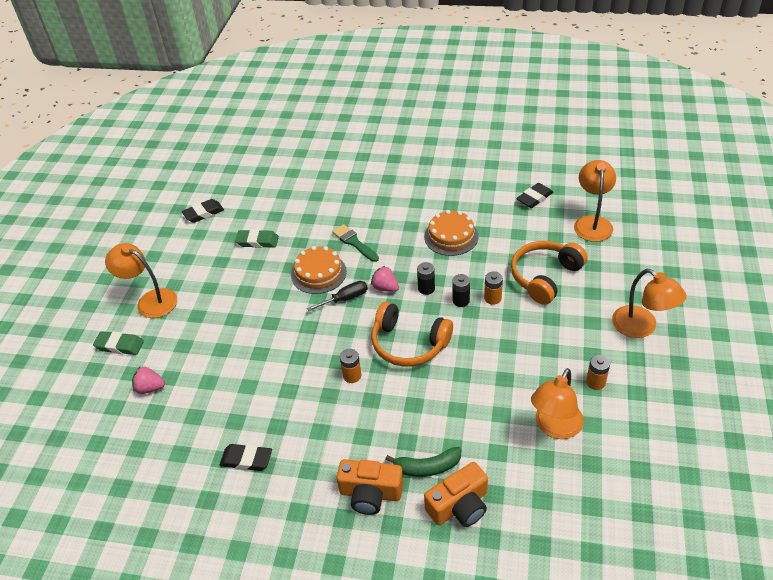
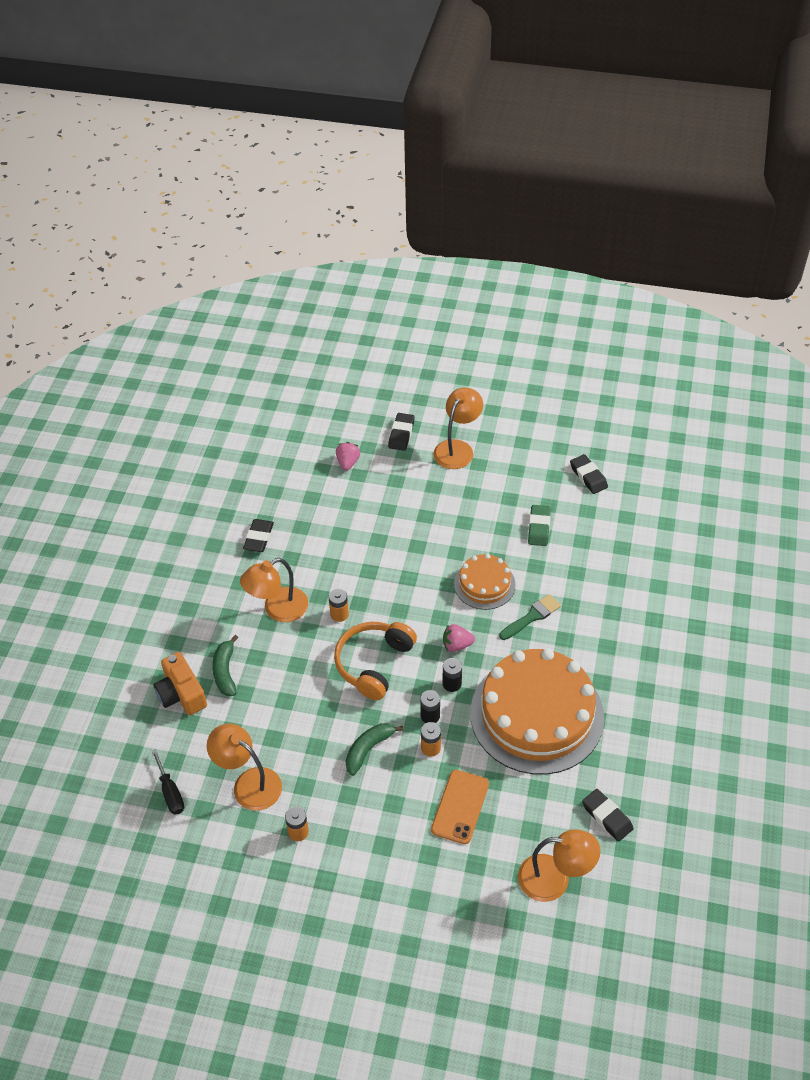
camera: 90 degrees right, 5 degrees up
green eraser [93,331,144,355] -> black eraser [388,413,415,451]
black screwdriver [307,281,368,311] -> black screwdriver moved to [152,749,184,815]
orange camera [337,459,403,515] -> none
pink strawberry [371,266,399,292] -> pink strawberry turned 135 degrees counterclockwise [443,624,475,652]
orange cake [424,210,479,256] -> orange cake [470,648,604,775], size x2.02
orange headphones [511,241,588,305] -> orange phone [431,770,489,844]
orange lamp [612,269,687,338] -> orange lamp moved to [240,558,308,622]
none -> green banana [346,723,403,776]

